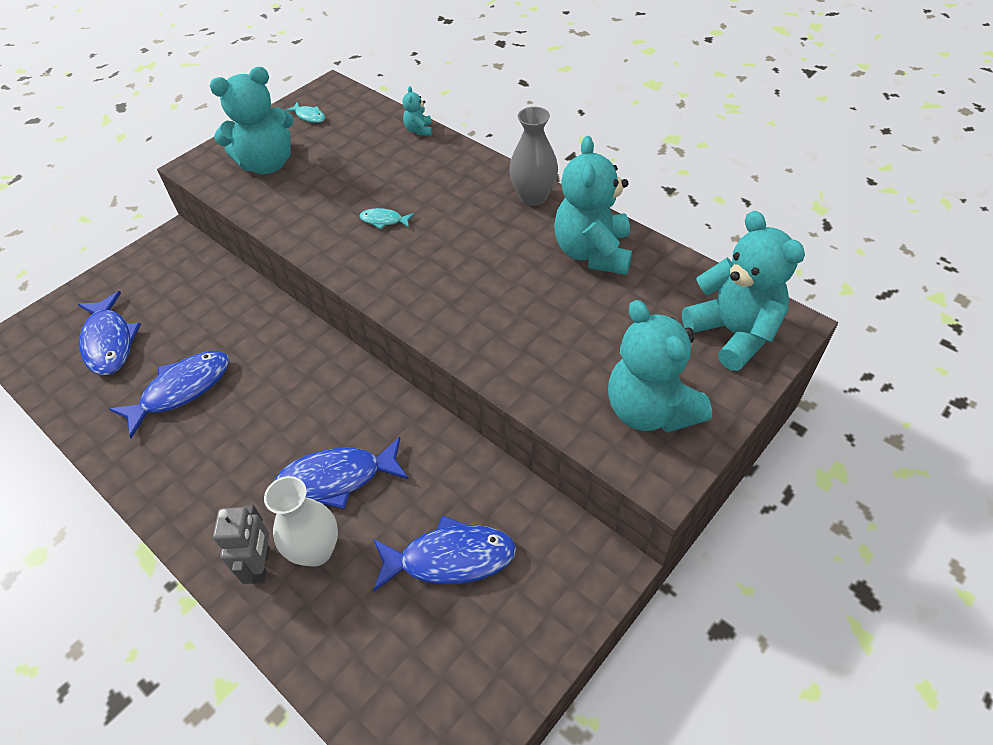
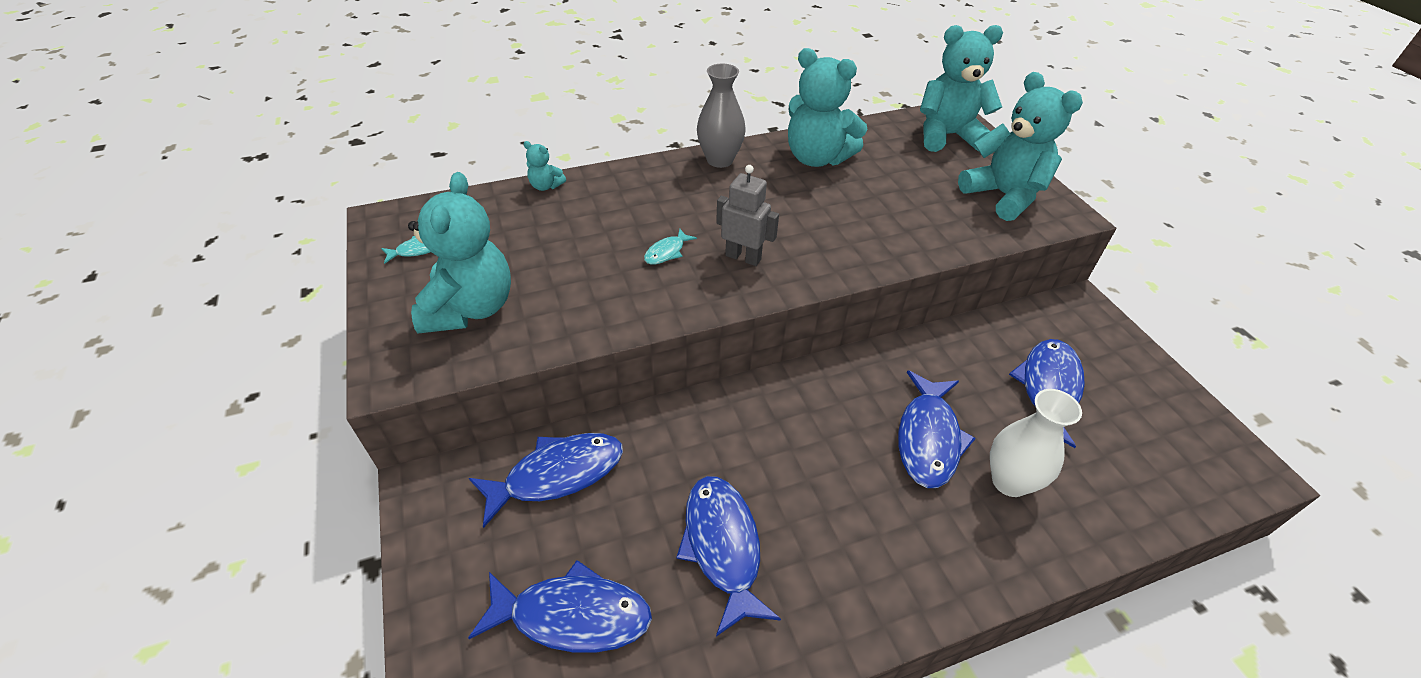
camera: 65 degrees left, 5 degrees down
grey robot [213,505,270,584] -> grey robot moved to [716,165,779,266]
turquoise teddy bear [608,300,712,433] -> turquoise teddy bear turned 120 degrees counterclockwise [958,72,1083,221]
none -> blue fish [469,433,623,528]

